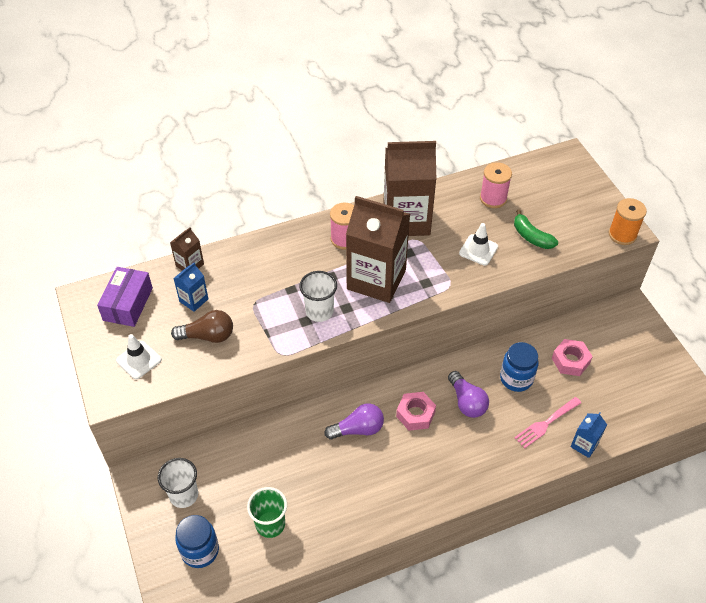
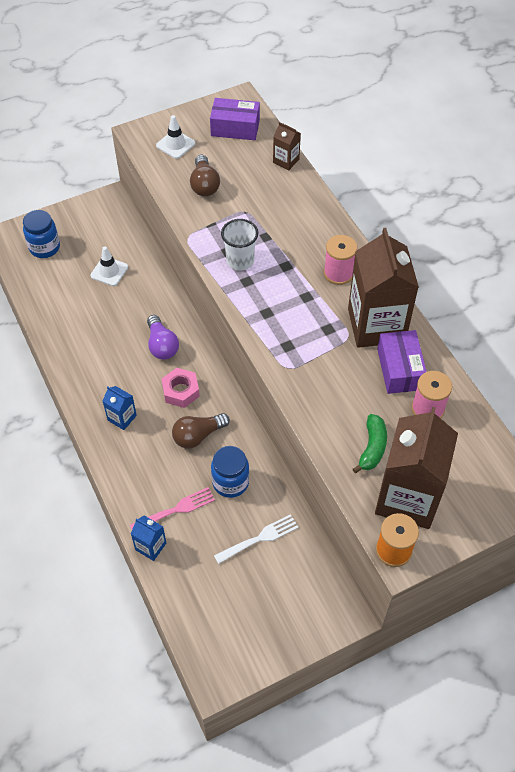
camera: 85 degrees right, 5 degrees up
white cup [158,458,198,508] -> none
blue carton [173,262,209,312] -> blue carton moved to [103,386,137,430]
green cup [247,487,287,538] -> none
brown carton [346,196,410,303] -> brown carton moved to [375,407,458,529]
purple light bulb [448,371,489,418] -> brown light bulb [172,413,230,449]
white traffic cone [459,223,498,265] -> white traffic cone moved to [90,246,128,286]
green banana [514,209,558,249] -> green banana turned 150 degrees clockwise [353,414,387,473]
pink fork [514,397,581,448] -> pink fork turned 105 degrees clockwise [130,487,215,529]
pink nut [552,339,593,376] -> white fork [214,514,298,564]
none -> purple box [377,330,427,394]

